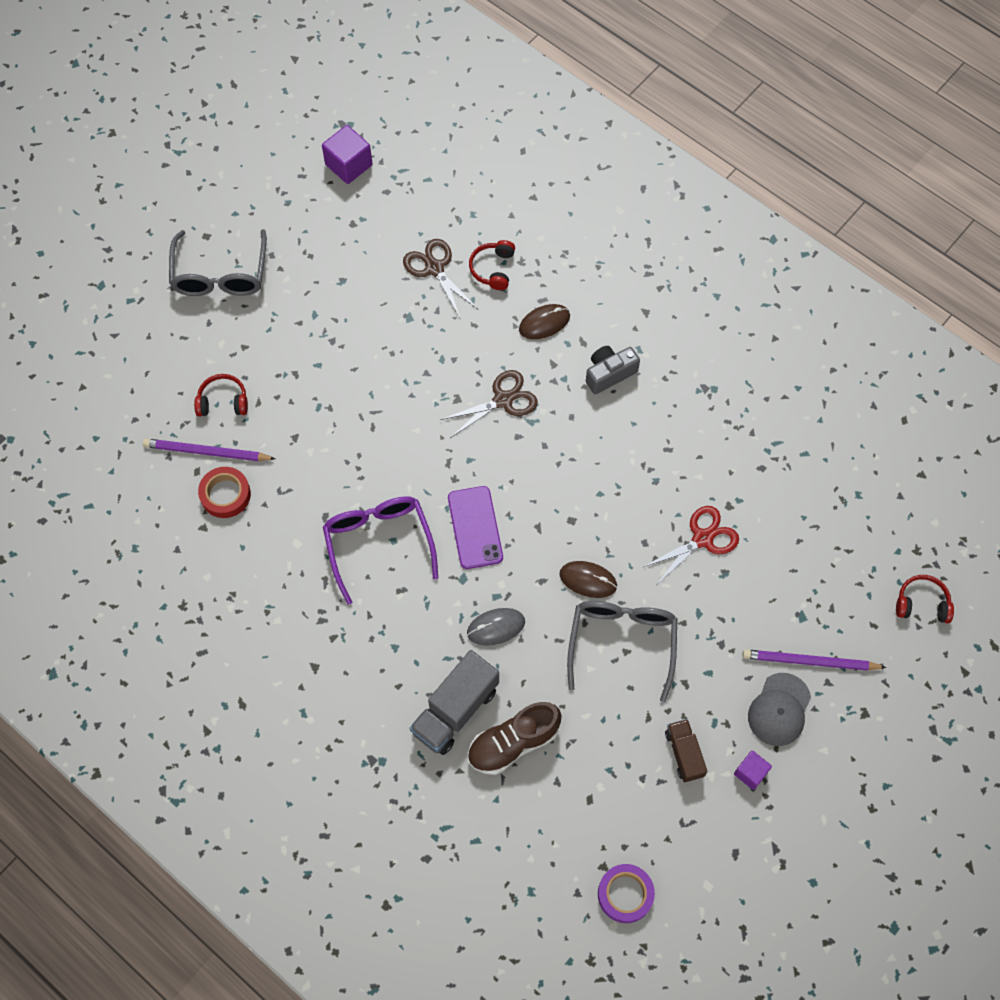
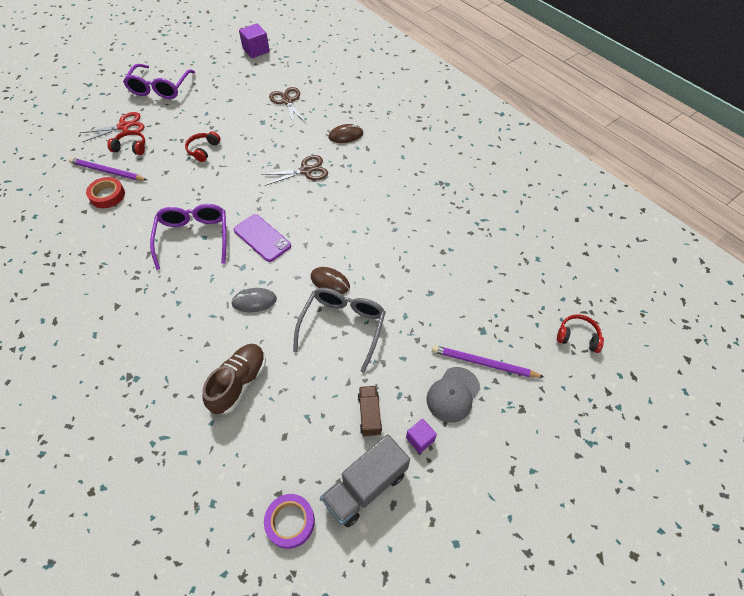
camera: 10 degrees right, 10 degrees down
grey glasses [169,229,267,296] -> purple glasses [123,64,195,99]
grey truck [409,650,499,755] -> grey truck moved to [321,434,410,527]
purple phone [448,486,503,569] -> purple phone turned 45 degrees counterclockwise [234,214,291,262]
brown shoe [468,702,562,775] -> brown shoe turned 135 degrees clockwise [202,344,266,414]
red headphones [469,240,515,290] -> red headphones moved to [185,131,221,162]
grey camera [586,346,640,394] -> none
red scissors [643,506,739,584] -> red scissors moved to [80,112,145,142]

